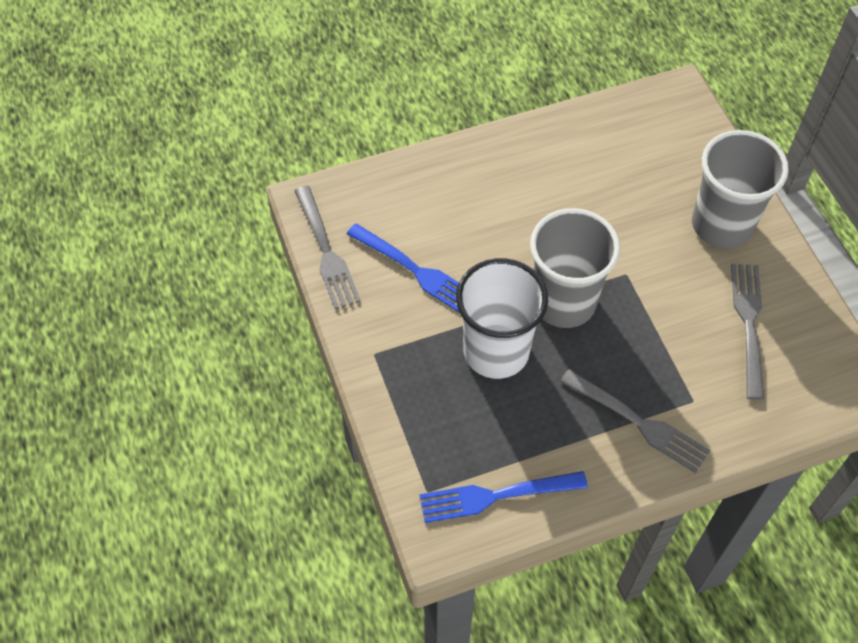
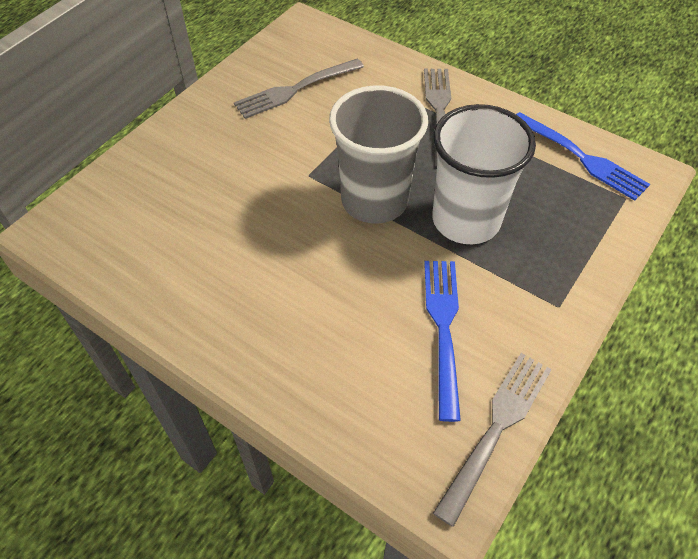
camera: 125 degrees left, 5 degrees down
grey cup [692,130,789,248] -> none

